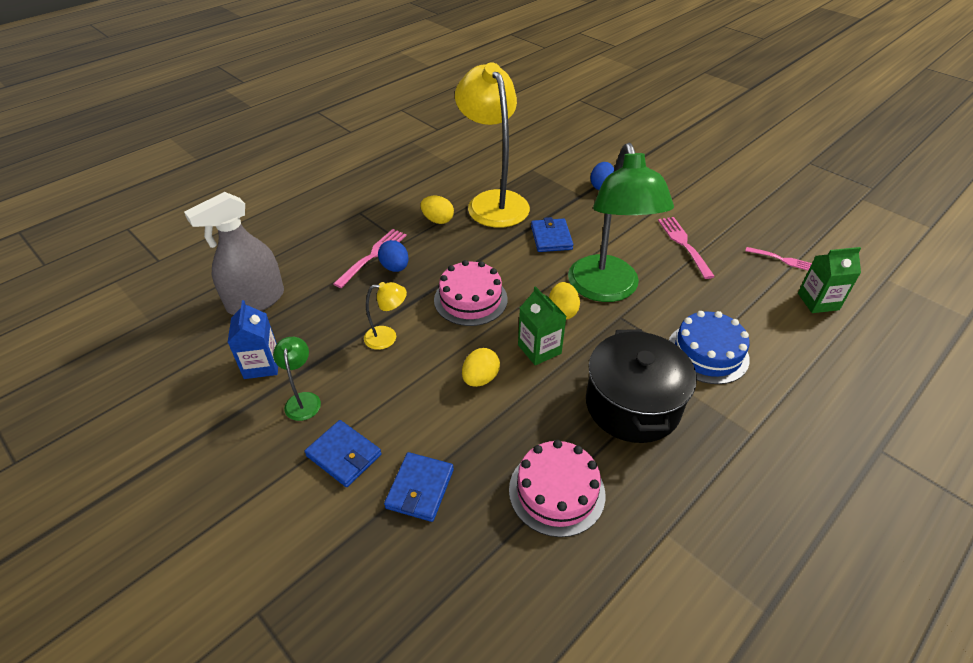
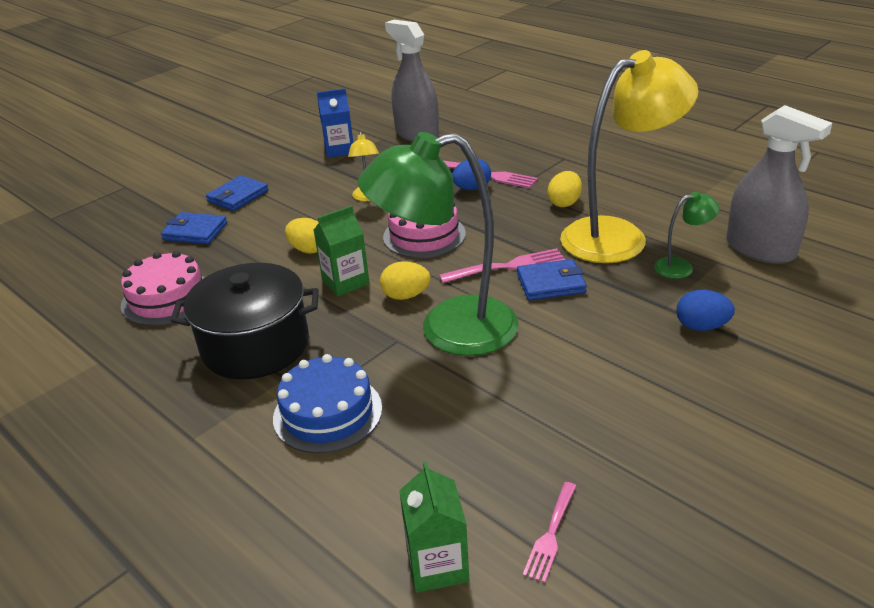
camera: 90 degrees right, 10 degrees down
green lamp [273,337,321,421] -> green lamp moved to [654,192,720,279]
pink fork [658,217,715,279] -> pink fork moved to [439,248,566,283]
none -> grey spray bottle [726,105,832,264]

